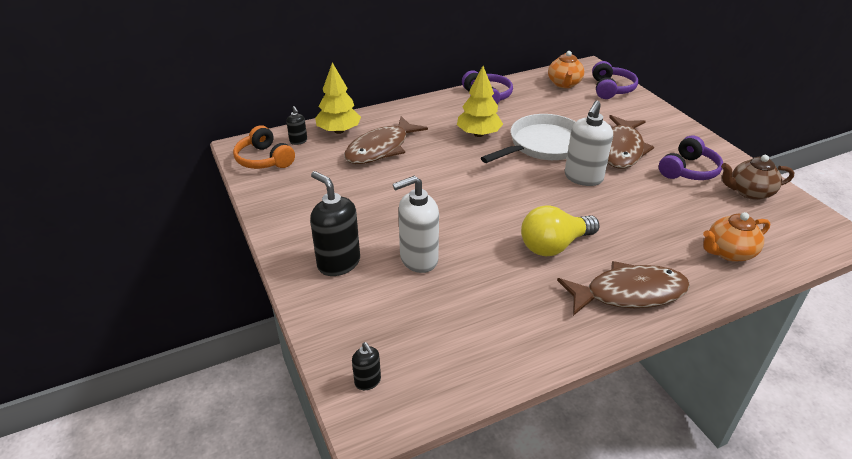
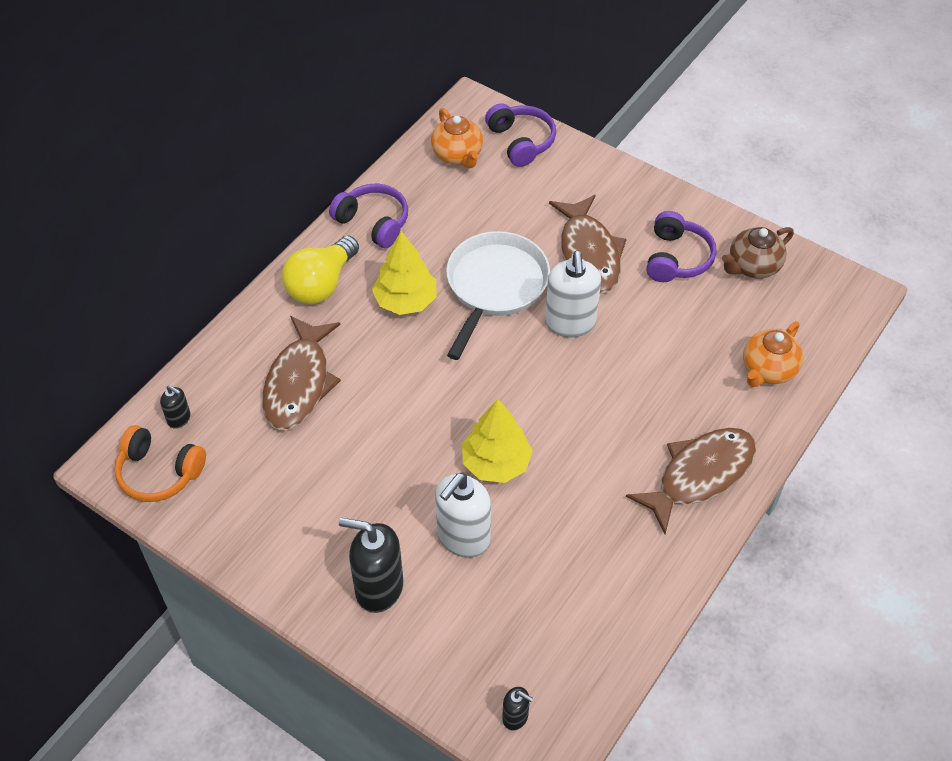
camera: 30 degrees left, 15 degrees up
yellow tree [315,62,361,134] -> yellow tree moved to [462,399,533,483]
yellow light bulb [521,205,599,256] -> yellow light bulb moved to [282,235,359,304]

